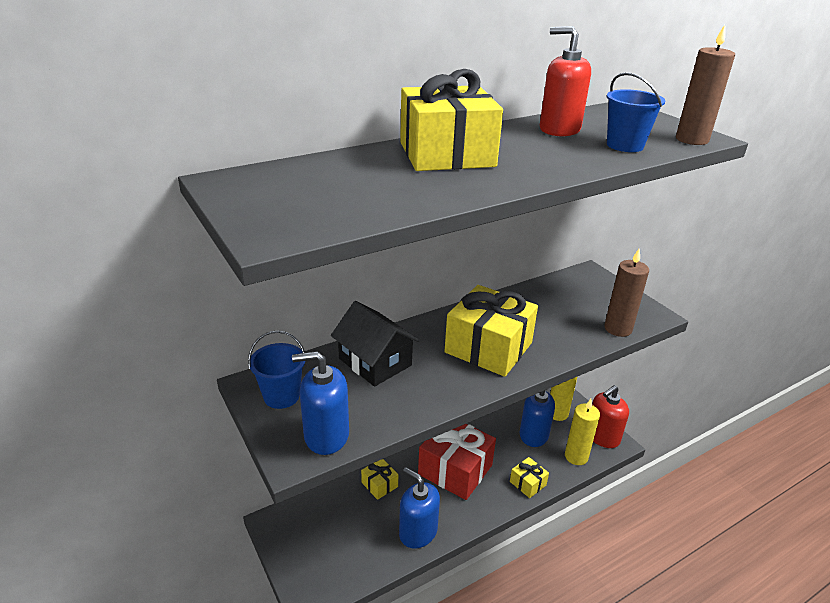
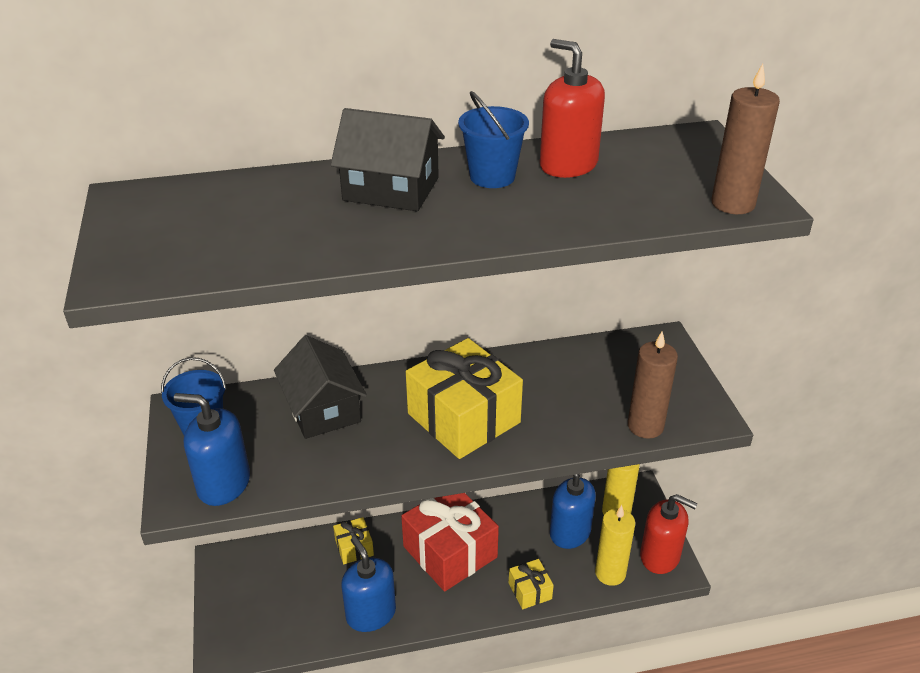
camera: 20 degrees right, 5 degrees up
yellow gift [400,69,503,171] -> black house [331,108,445,211]
red soap dispenser [592,385,629,448] -> red soap dispenser turned 135 degrees counterclockwise [640,494,698,574]
blue bucket [607,72,666,152] -> blue bucket moved to [458,91,529,188]

